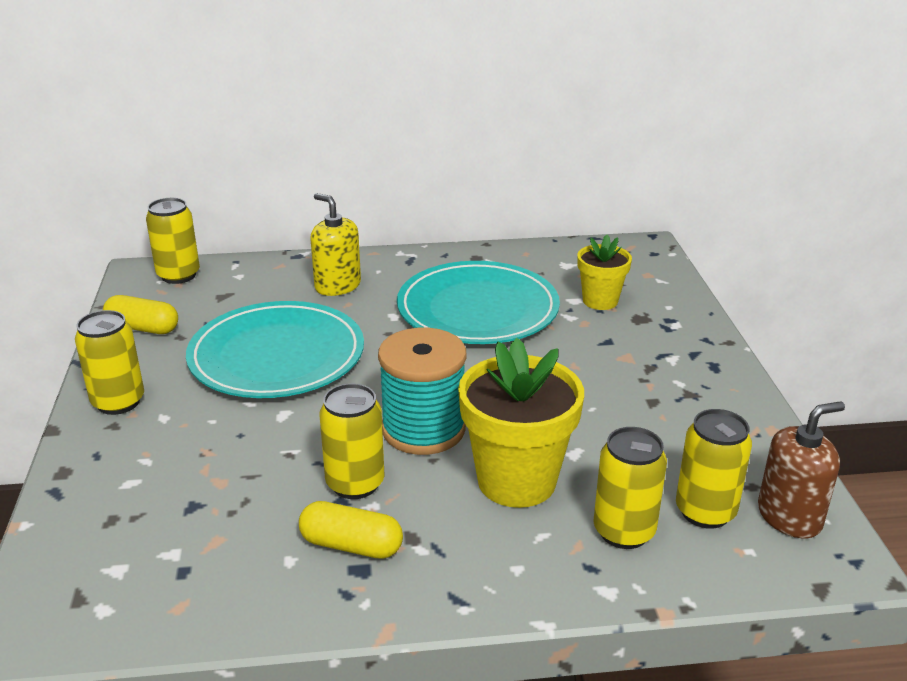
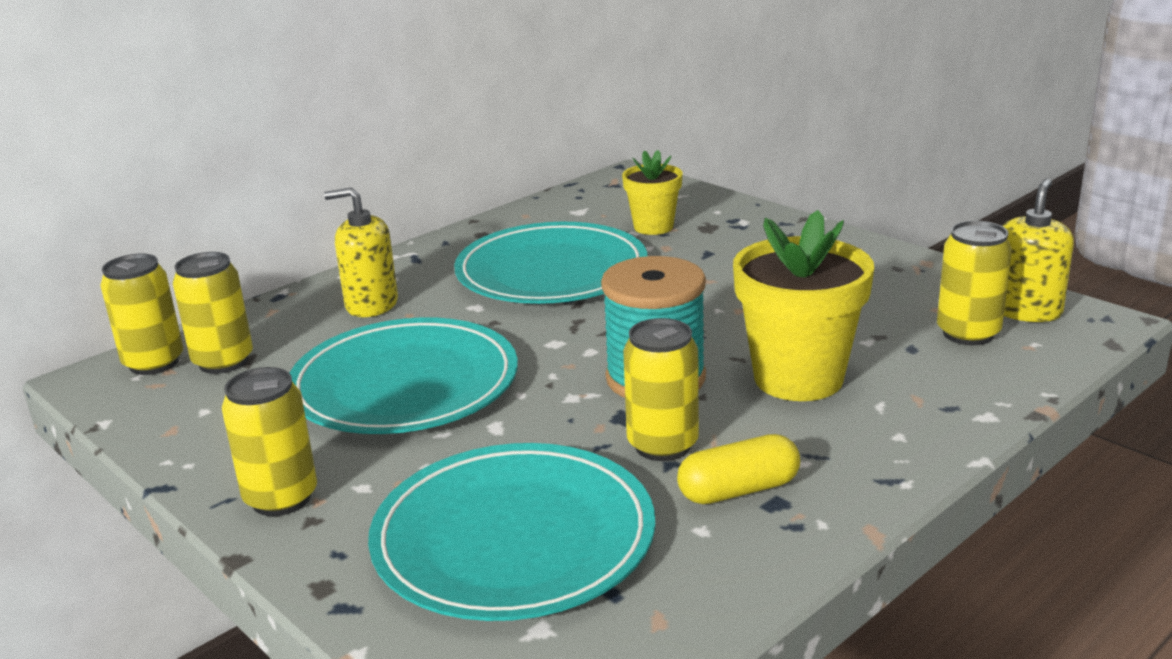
camera: 35 degrees left, 5 degrees down
yellow capsule [103,295,178,334] -> none
yellow can [593,427,667,549] -> yellow can moved to [173,252,253,374]
brown soap dispenser [758,401,845,538] -> yellow soap dispenser [1003,178,1074,322]
none -> turquoise plate [368,443,655,621]

